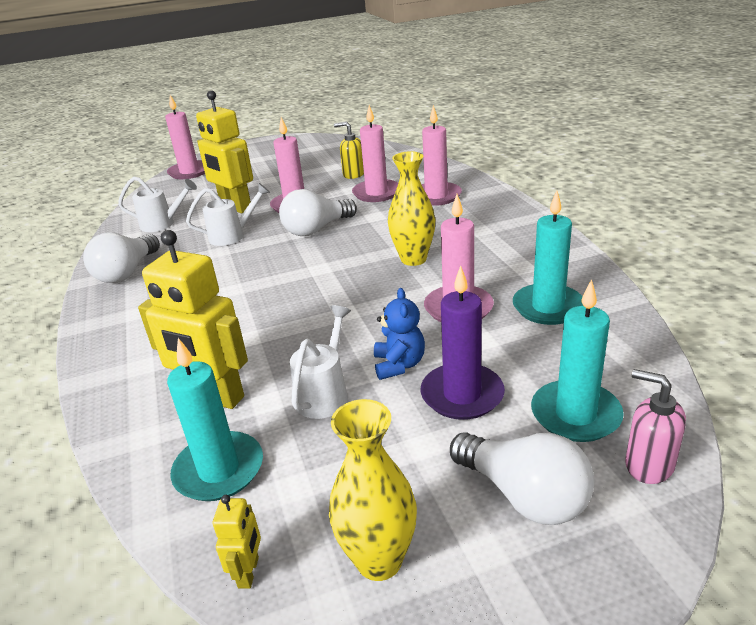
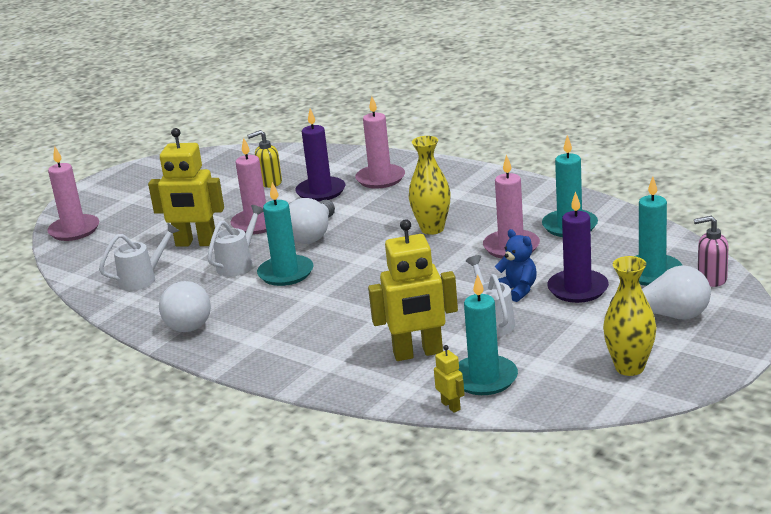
camera: 35 degrees left, 5 degrees down
yellow robot [213,495,261,589] -> yellow robot moved to [434,345,464,413]
pink candle [352,105,398,202] -> purple candle [295,108,346,202]
none -> turquoise candle [257,182,314,286]

